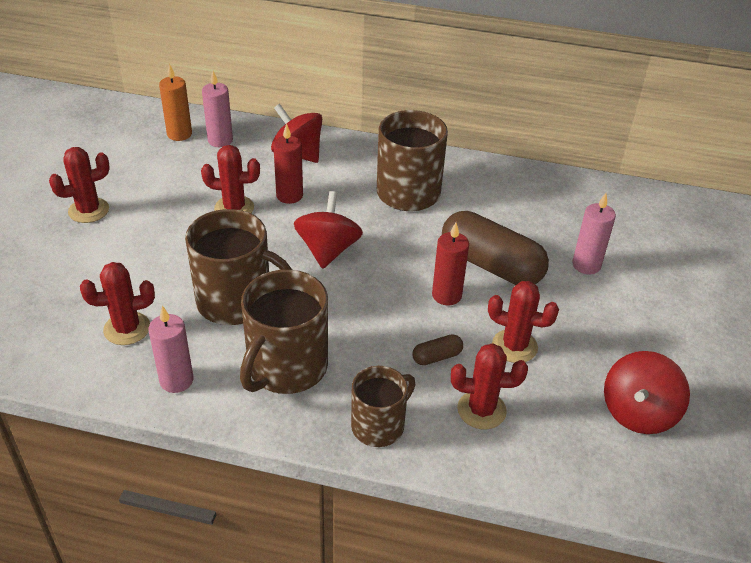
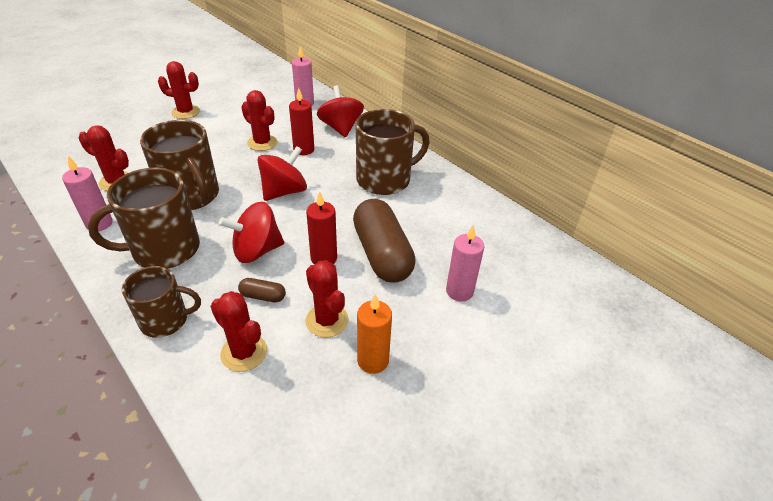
camera: 35 degrees right, 0 degrees up
orange candle [159,64,192,141] -> orange candle moved to [357,294,392,374]
red spinning top [604,351,690,434] -> red spinning top moved to [219,202,284,263]

